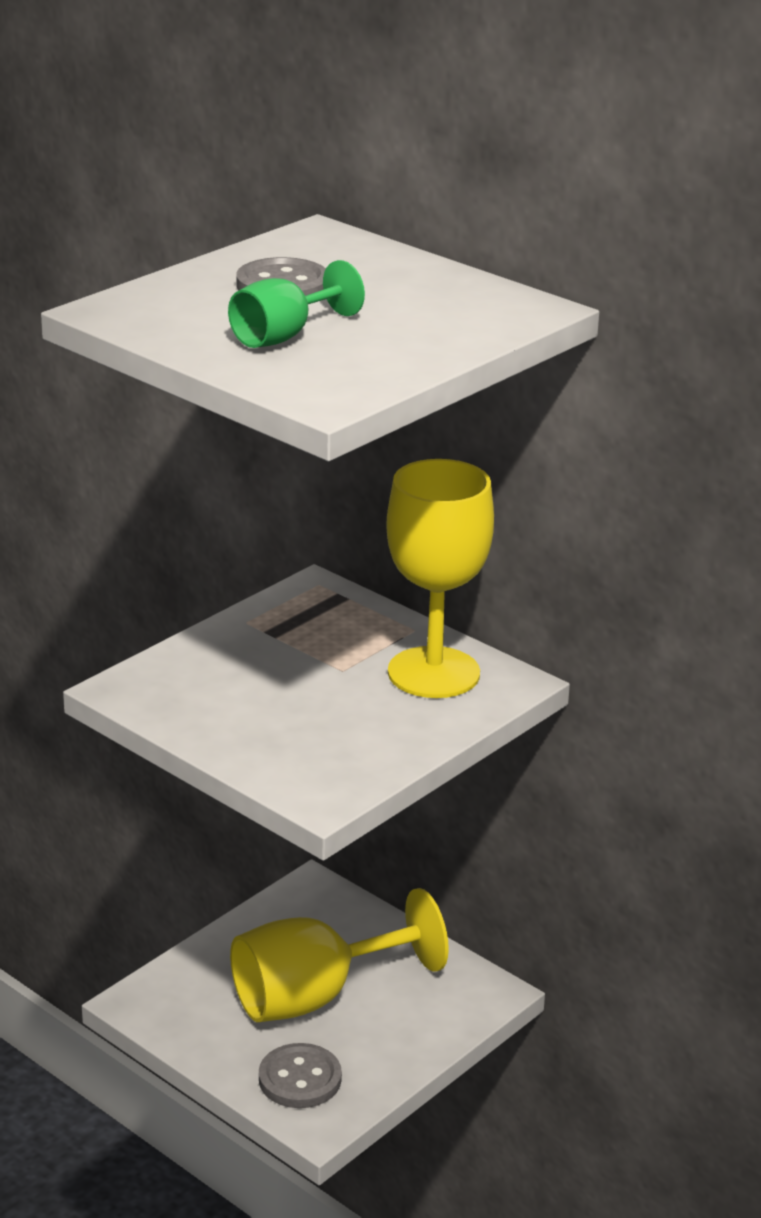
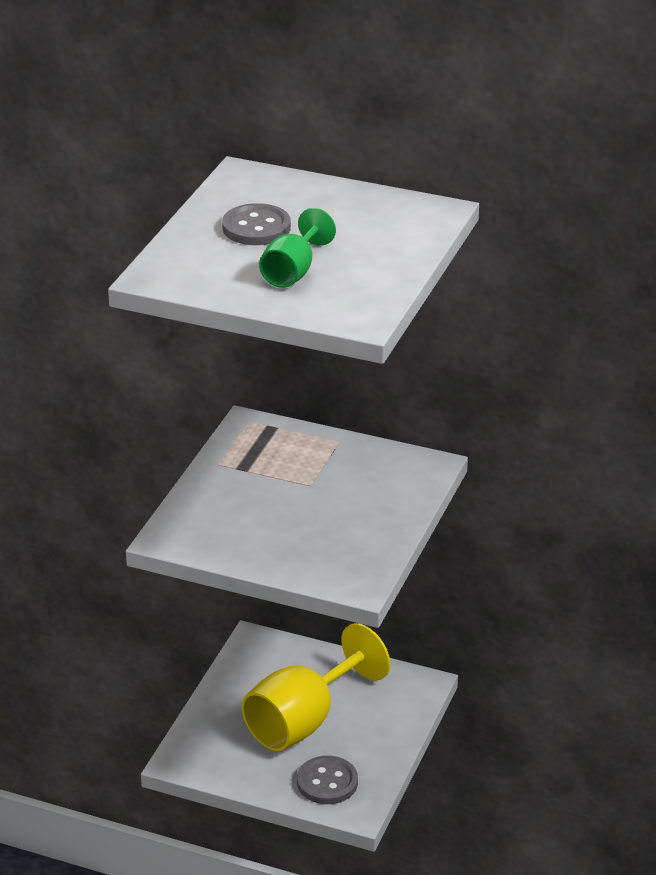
camera: 20 degrees left, 5 degrees up
yellow goblet [386,459,494,698] -> none

